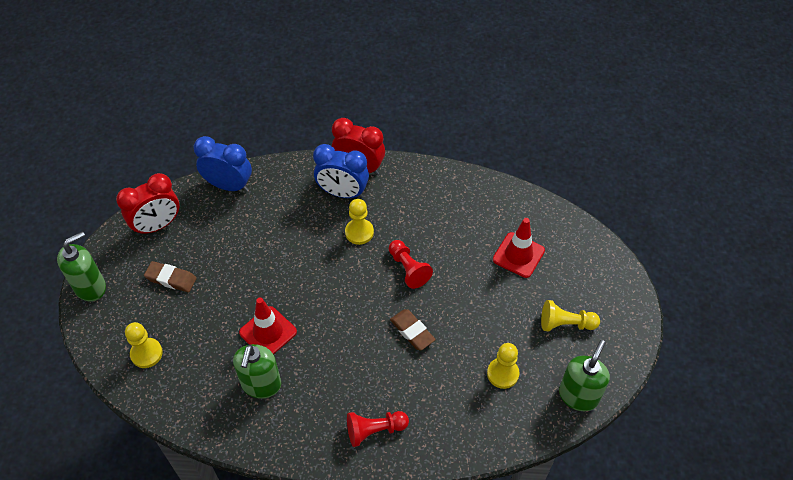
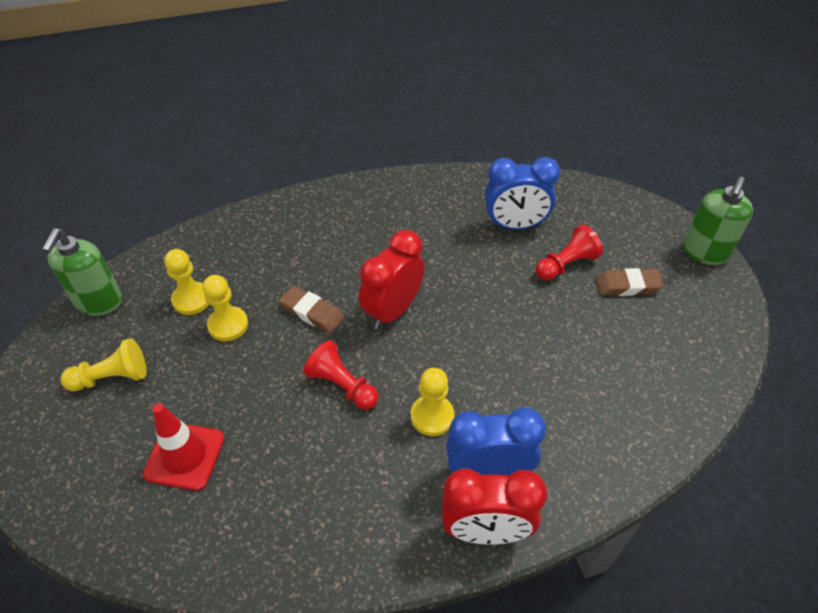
camera: 160 degrees right, 5 degrees down
red clock [116,173,179,236] -> red clock moved to [359,230,425,330]
yellow pawn [125,322,163,368] -> yellow pawn moved to [202,275,248,341]
blue clock [194,136,252,192] -> blue clock moved to [485,157,560,230]
green soap dispenser [233,344,281,399] -> none
red traffic cone [239,298,297,355] -> none
red pawn [347,411,409,447] -> red pawn moved to [536,225,603,280]

